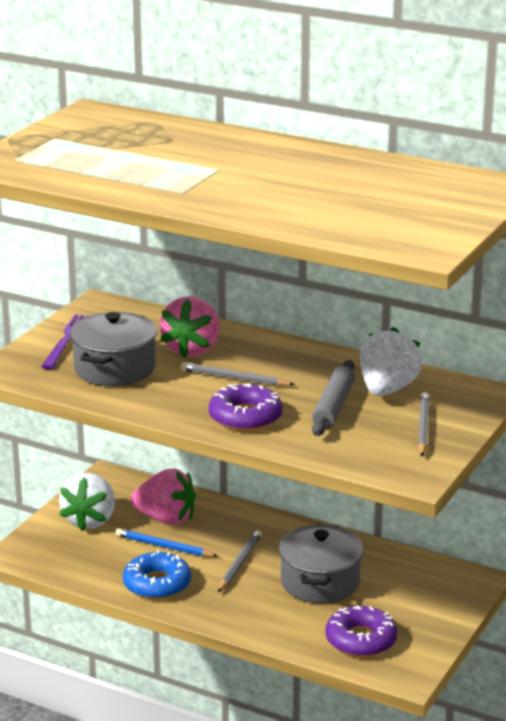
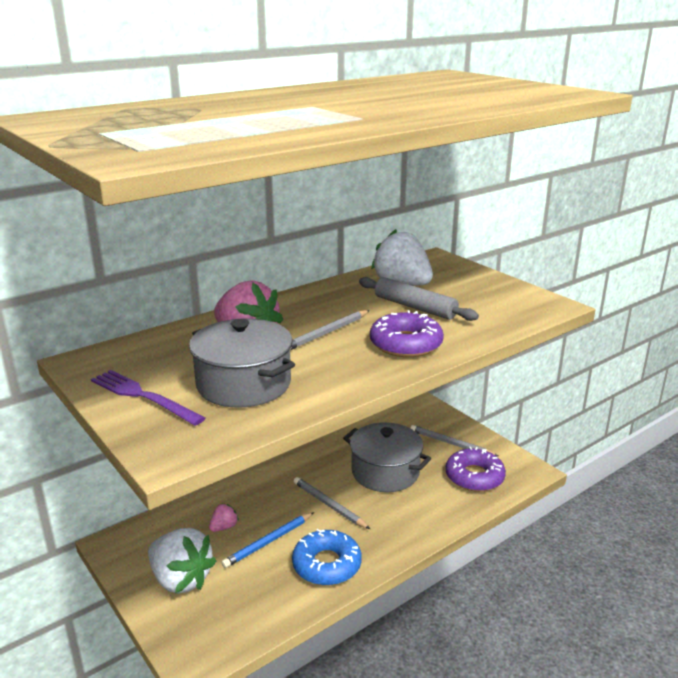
camera: 65 degrees left, 0 degrees up
pink strawberry [131,468,196,525] -> pink strawberry [209,503,239,532], size x0.45
grey pencil [418,392,430,457] -> grey pencil moved to [411,425,498,456]

